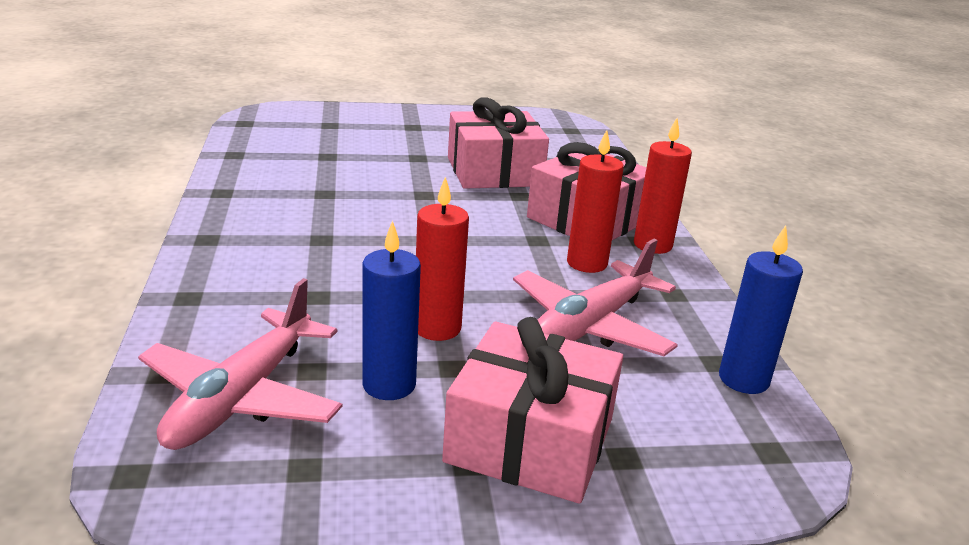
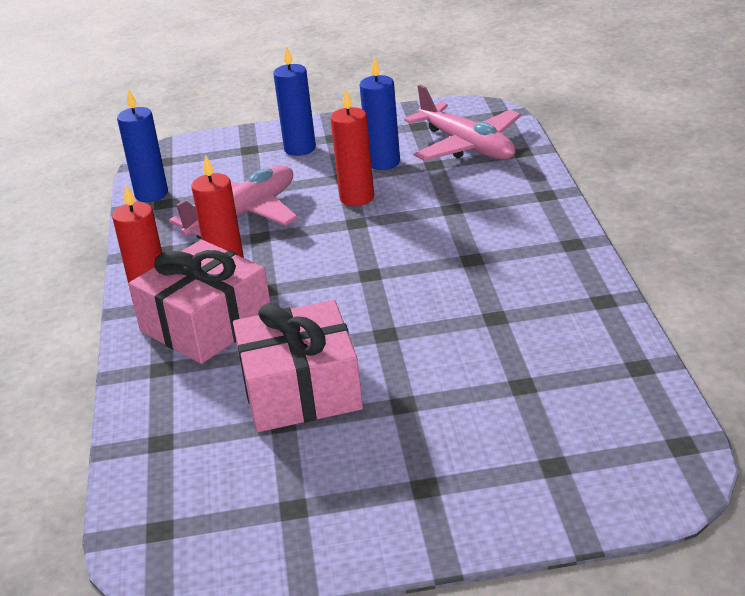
camera: 175 degrees left, 5 degrees up
pink plane [138,278,343,450] -> pink plane turned 120 degrees clockwise [404,85,521,161]
pink gift [442,317,623,504] -> blue candle [273,46,316,156]

